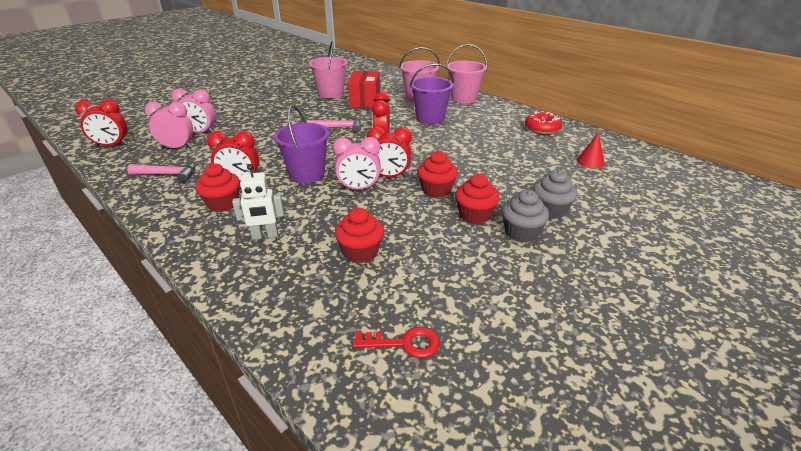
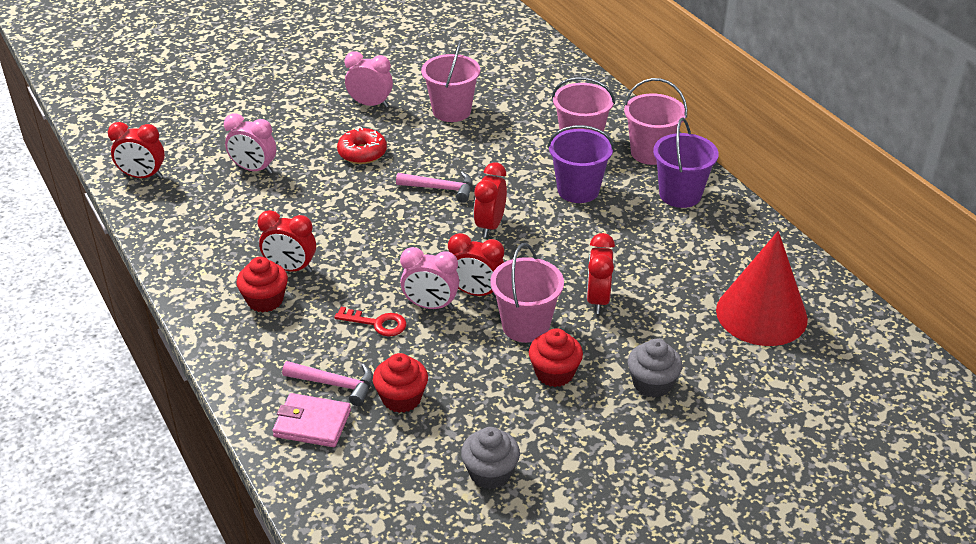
camera: 15 degrees right, 5 degrees up
pink hammer [127,160,196,182] -> pink hammer moved to [282,361,373,406]
pink clock [145,102,193,148] -> pink clock moved to [344,51,393,108]
white robot [232,164,284,240] -> none
purple bucket [274,105,330,183] -> purple bucket moved to [653,118,719,208]
red box [348,71,380,108] -> none
red key [353,327,440,358] -> red key moved to [334,307,407,337]
red cupcake [417,151,458,198] -> pink bucket [491,243,564,343]
grey cupcake [502,190,549,242] -> grey cupcake moved to [461,427,520,489]
red donut [525,111,562,135] -> red donut moved to [337,127,387,164]
red cone [577,132,605,168] -> red cone [716,231,808,346], size x2.39
none -> pink wallet [272,393,351,447]
none -> red clock [587,233,615,314]

